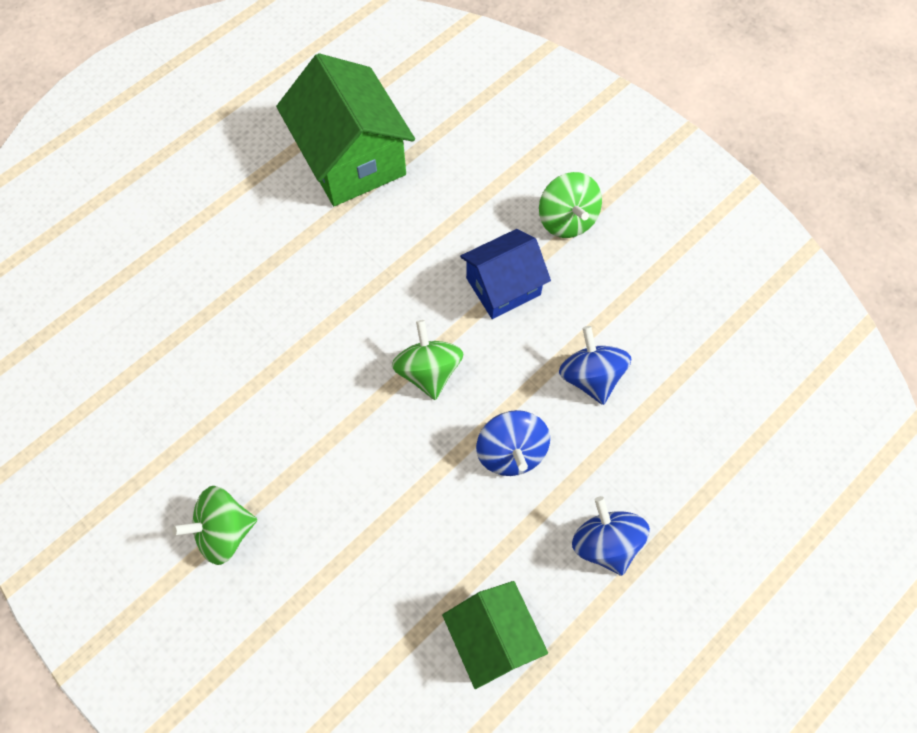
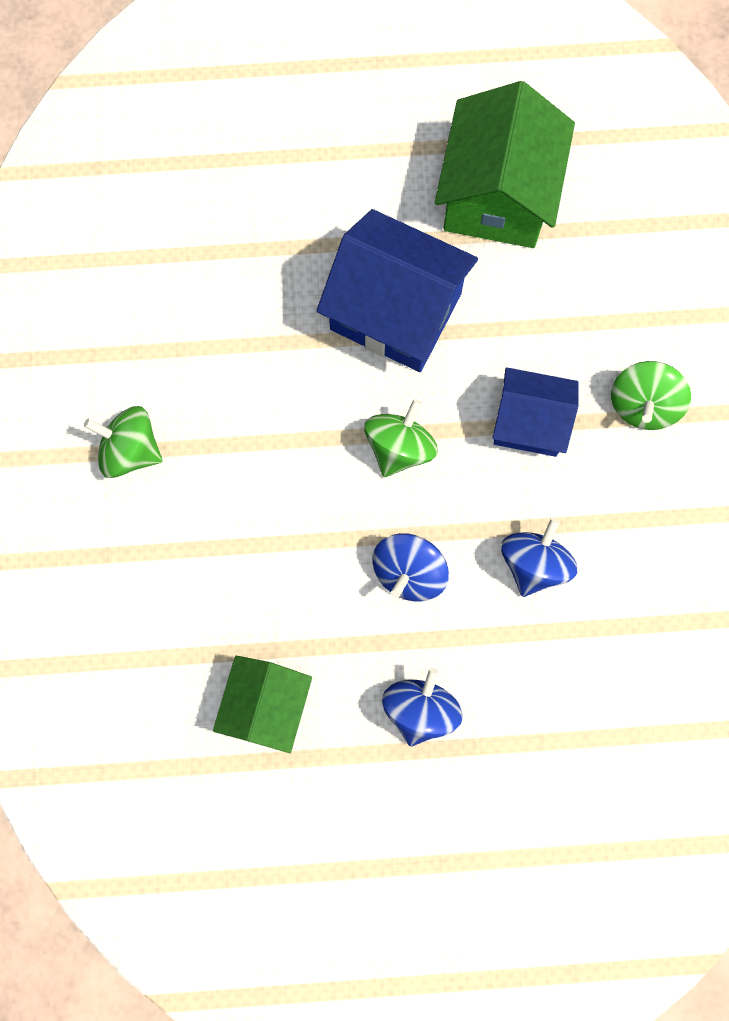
camera: 40 degrees right, 10 degrees up
none -> blue house [317,209,478,372]

